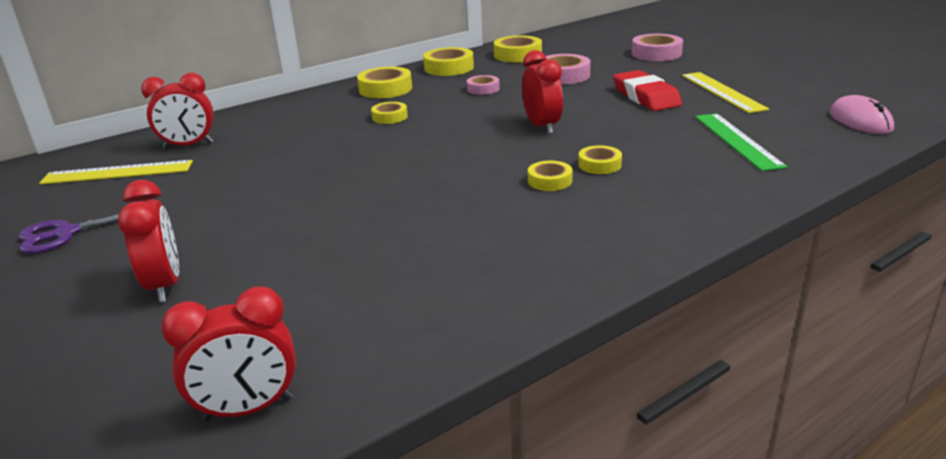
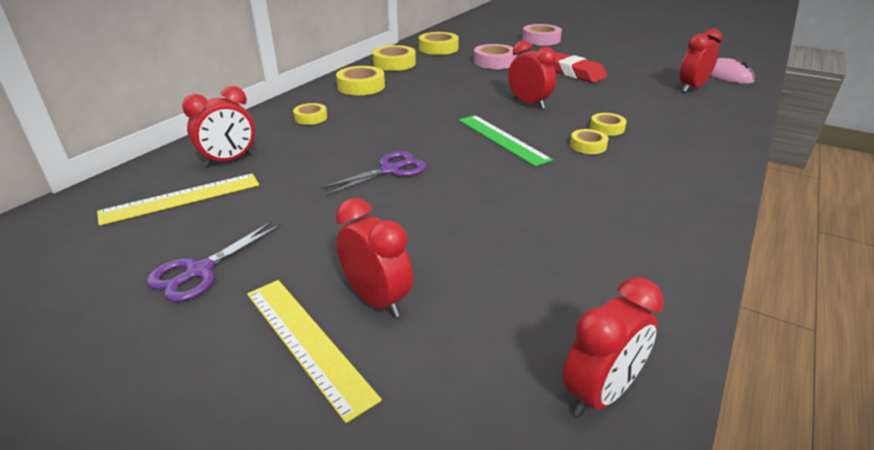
camera: 25 degrees left, 5 degrees up
yellow tape [371,102,408,124] -> yellow tape moved to [293,103,327,125]
pink tape [467,75,500,95] -> none
yellow ruler [682,72,769,113] -> yellow ruler moved to [247,280,382,423]
green ruler [695,113,787,171] -> green ruler moved to [459,115,553,167]
none -> purple scissors [320,151,426,196]
none -> red clock [680,29,722,92]

